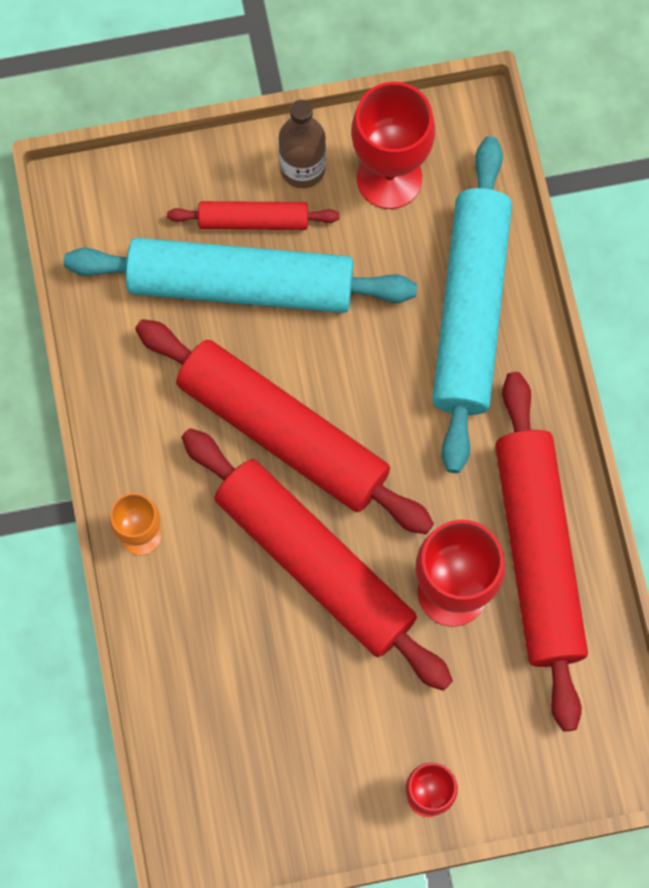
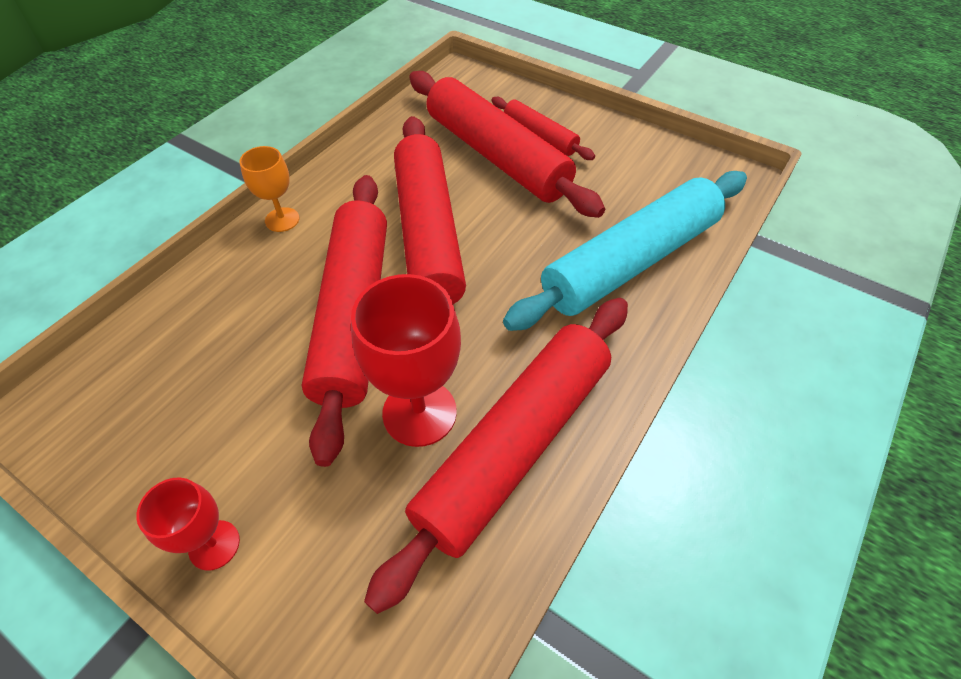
camera: 45 degrees right, 20 degrees down
turquoise rolling pin [64,238,417,313] -> red rolling pin [409,71,605,218]
brown bottle [279,99,326,188] -> none
red goblet [351,82,435,209] -> none

